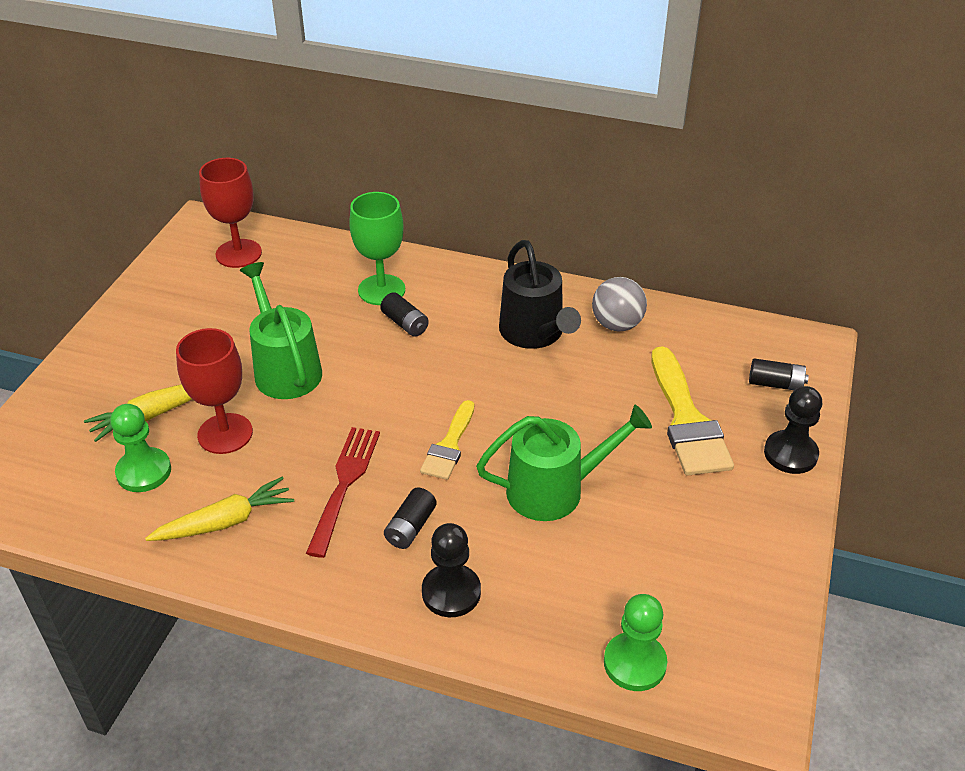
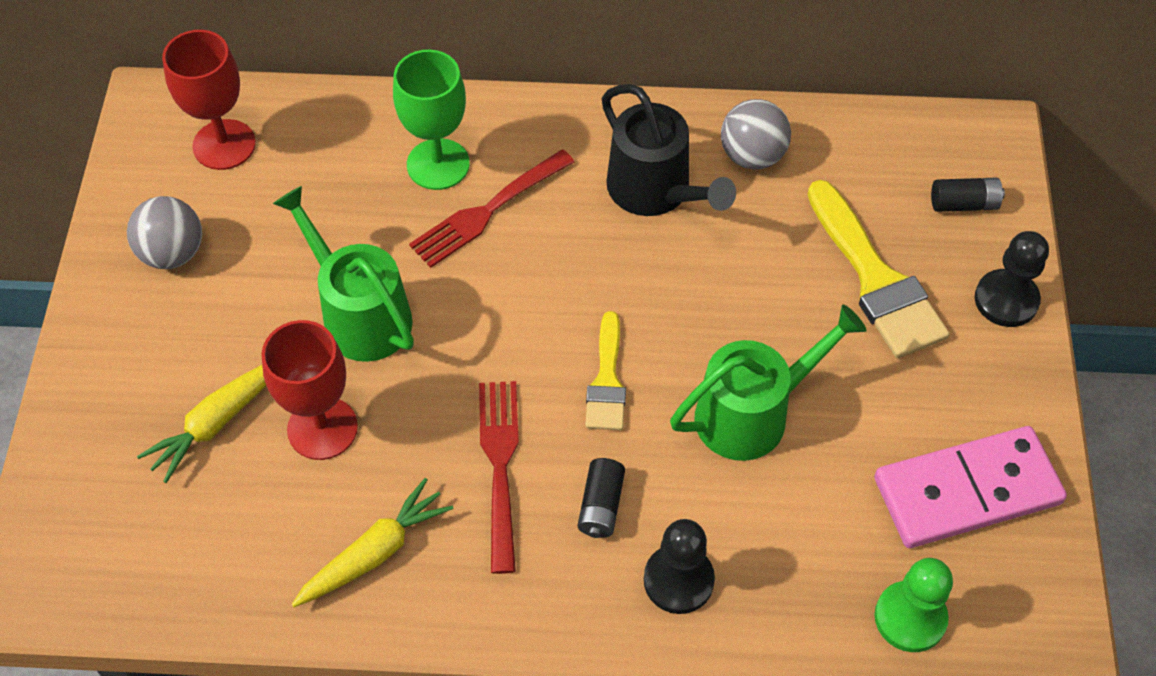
camera: 15 degrees left, 15 degrees up
green pawn [110,404,171,492] -> none
black battery [380,292,429,337] -> red fork [409,149,574,268]
none -> grey ball [127,196,202,269]
none -> pink domino [874,426,1067,548]

